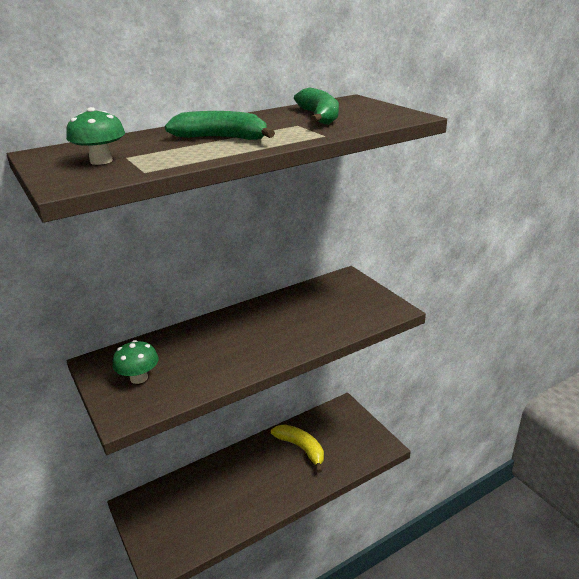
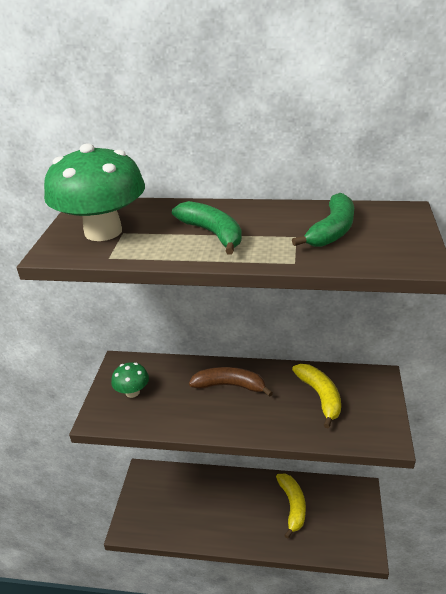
camera: 40 degrees right, 5 degrees up
green mushroom [66,107,125,165] -> green mushroom [44,144,145,241], size x2.07
none -> brown banana [189,367,273,397]
none -> yellow banana [292,364,341,428]

